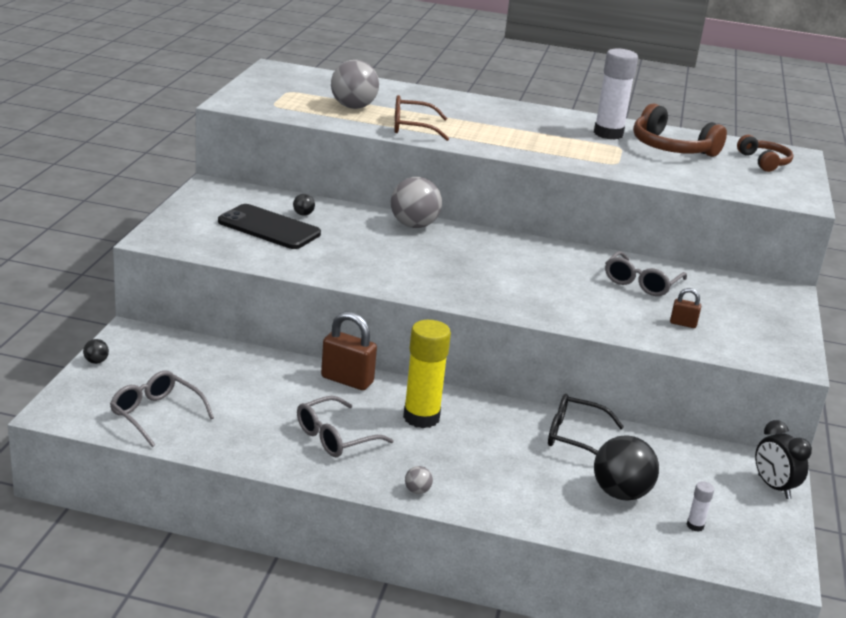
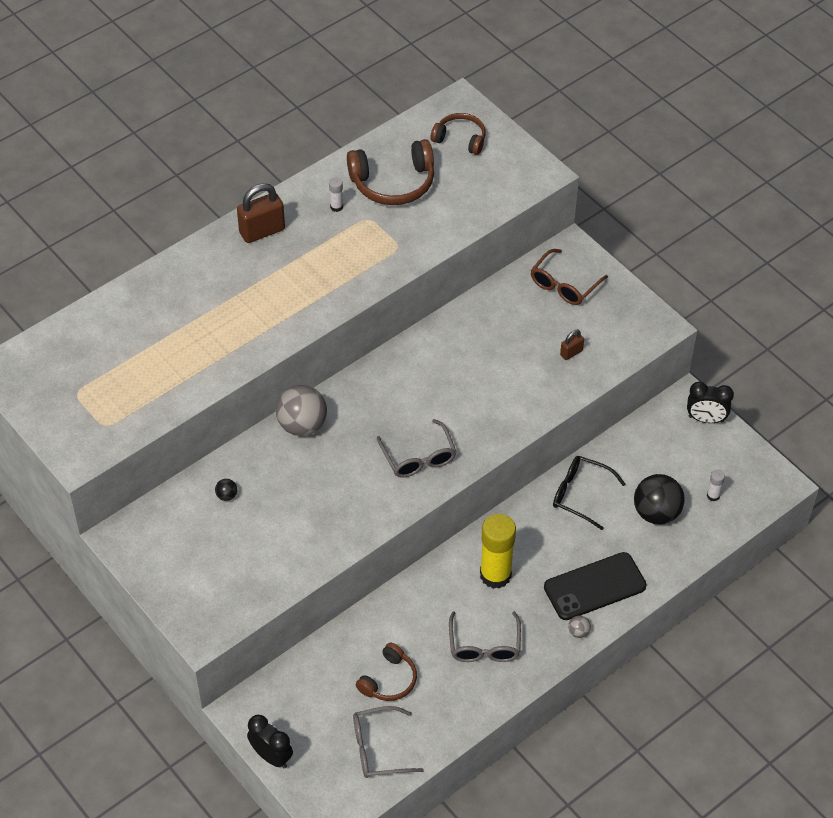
camera: 50 degrees left, 25 degrees up
black ball [83,339,109,364] -> black clock [247,715,293,768]
black phone [218,204,321,249] -> black phone moved to [544,552,646,620]
brown padlock [321,311,377,390] -> brown padlock moved to [237,183,285,243]
grey ball [331,60,379,109] -> none
brown glasses [394,95,449,141] -> brown glasses moved to [531,249,608,305]
black glasses [548,394,624,455] -> black glasses turned 60 degrees clockwise [553,456,625,530]
white glue stick [594,49,638,140] -> white glue stick [329,178,343,212], size x0.43
grey glasses [605,251,687,296] -> grey glasses moved to [377,419,457,478]
none -> brown headphones [356,643,417,701]

